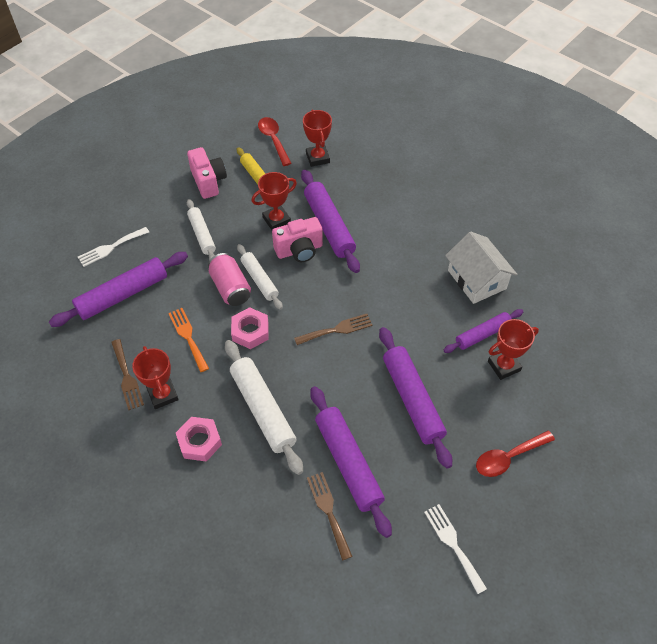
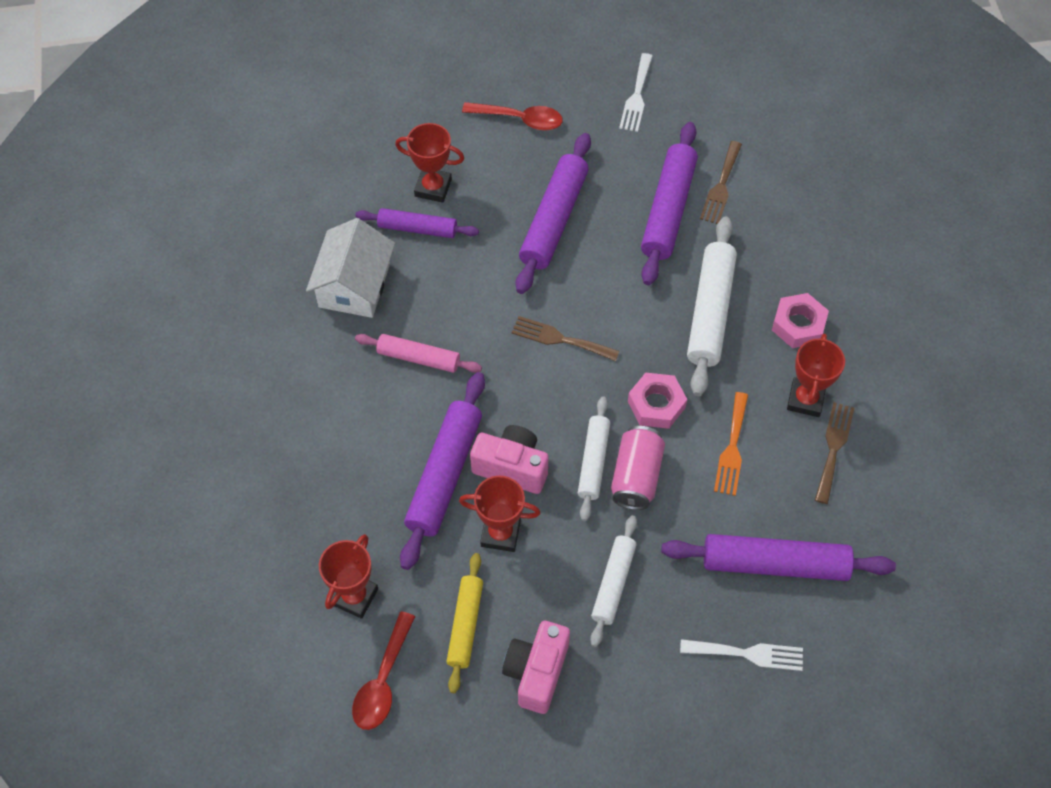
camera: 140 degrees left, 5 degrees up
none -> pink rolling pin [355,334,482,373]

